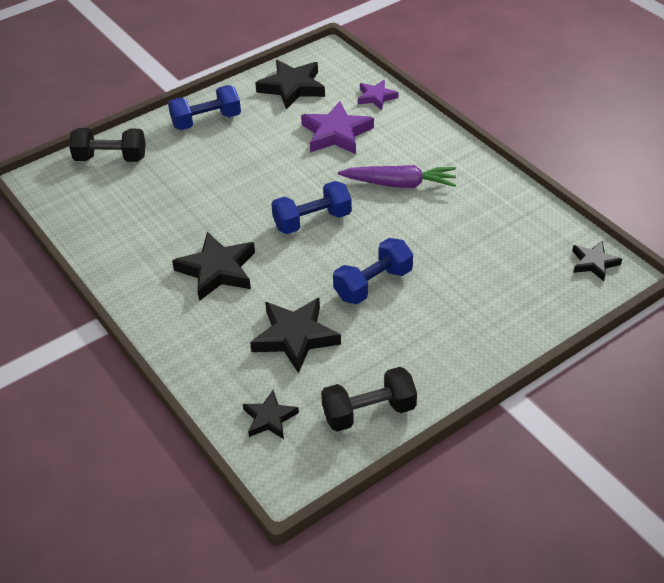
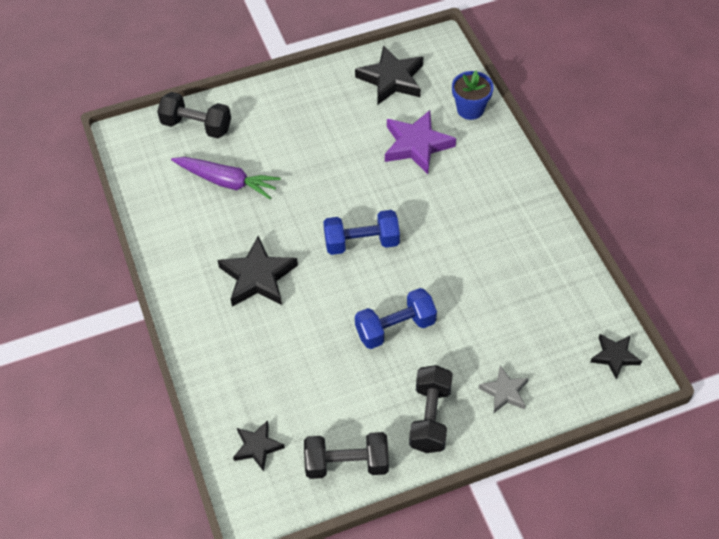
camera: 15 degrees right, 10 degrees up
blue dumbbell [168,85,241,130] -> none
black star [250,298,341,374] -> none
purple carrot [338,165,456,188] -> purple carrot moved to [171,157,281,200]
purple star [358,80,398,110] -> blue flower pot [452,71,494,120]
none -> black dumbbell [409,365,453,453]
none -> grey star [479,365,529,413]

